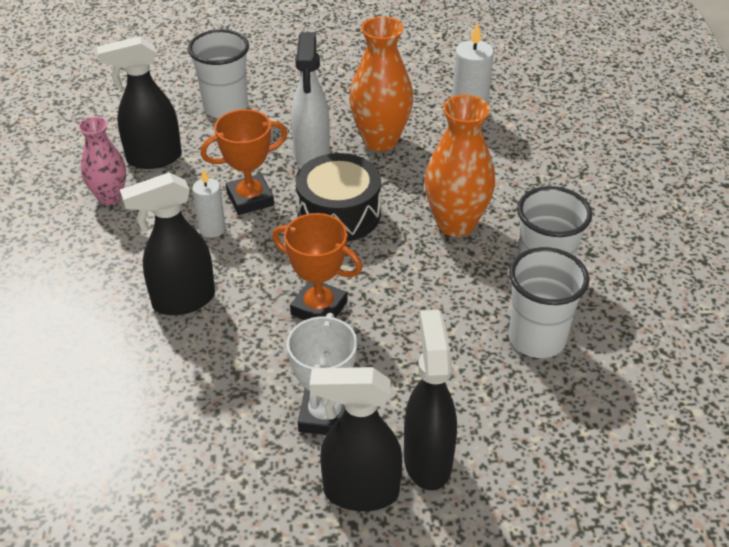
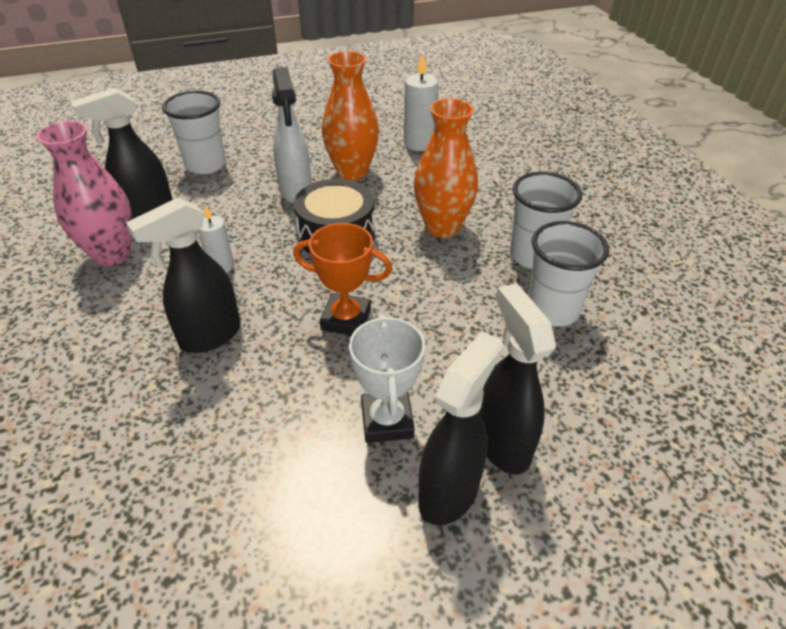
camera: 15 degrees left, 0 degrees up
pink vase [78,117,126,205] -> pink vase [36,121,132,266], size x1.53
orange trophy [200,109,288,215] -> none
black spray bottle [310,367,402,511] -> black spray bottle turned 135 degrees clockwise [418,331,503,526]

